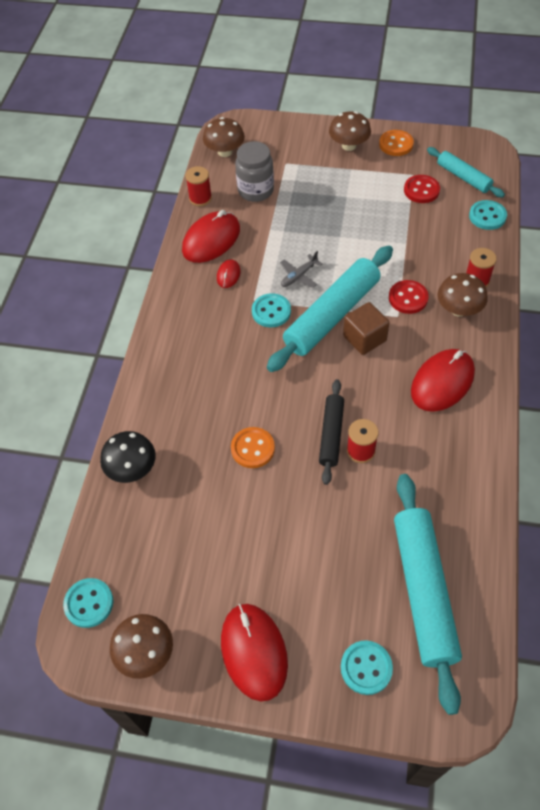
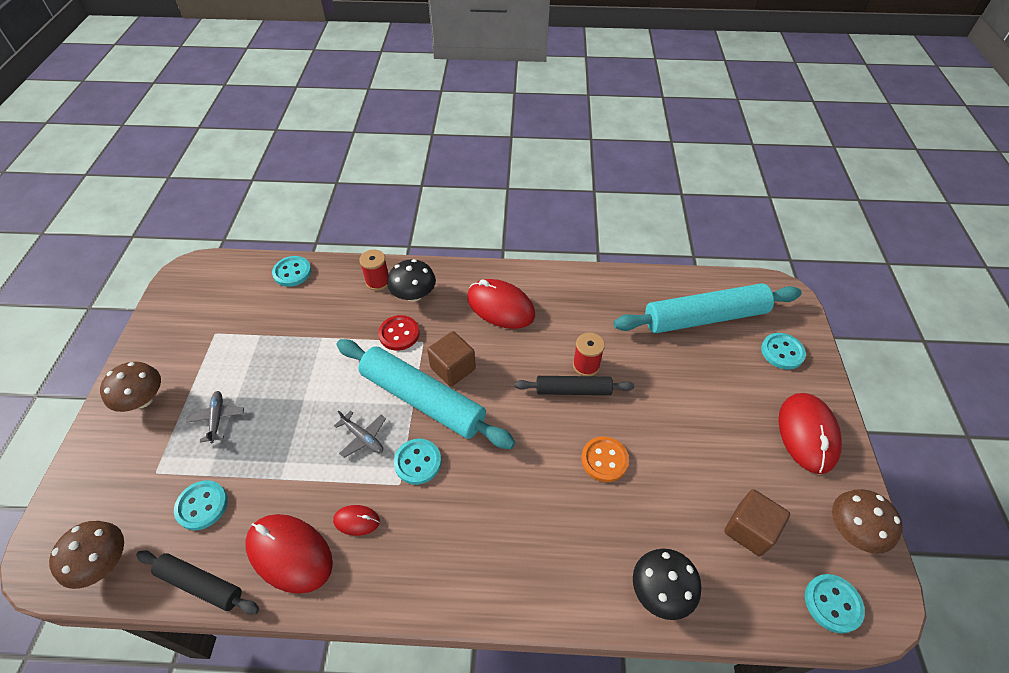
camera: 100 degrees left, 5 degrees down
red spool [185,166,212,206] -> black rolling pin [136,550,259,615]
red mouse [221,604,288,701] -> red mouse turned 60 degrees counterclockwise [778,393,842,474]
grey jar [235,141,274,202] -> turquoise button [174,480,228,530]
orange button [379,130,414,156] -> none
red button [404,175,440,203] -> none
turquoise rolling pin [427,147,505,197] -> none
brown mushroom [438,273,488,317] -> black mushroom [387,259,436,302]
none -> grey plane [186,391,244,443]
none -> brown cube [724,489,790,556]

